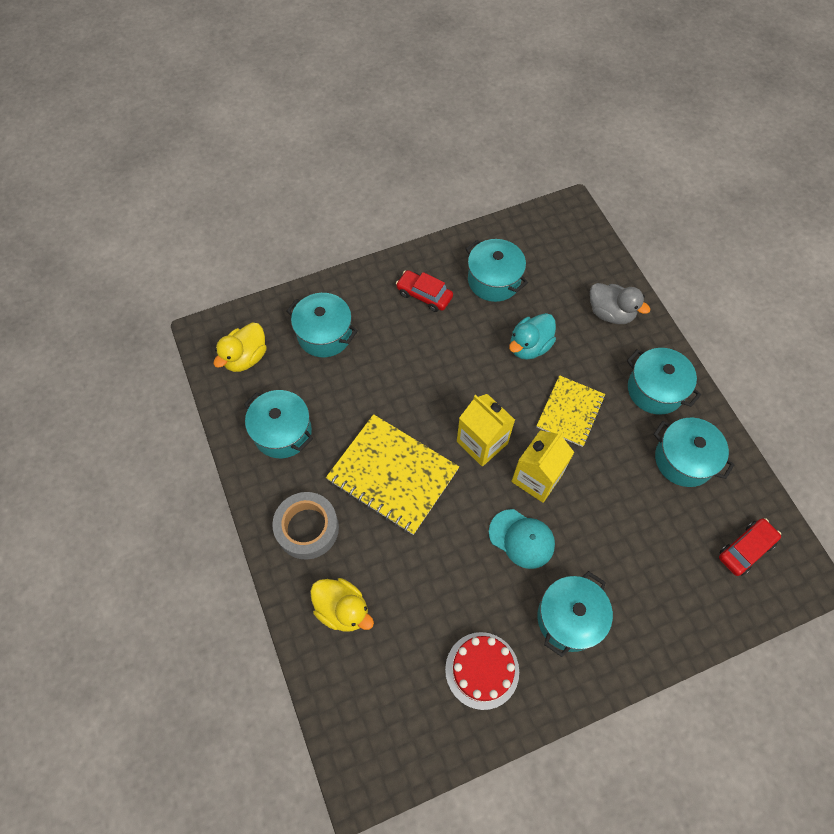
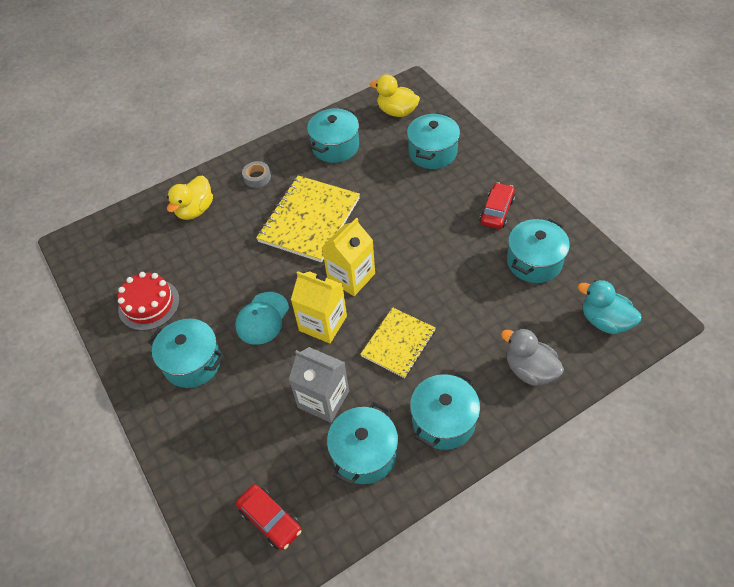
camera: 85 degrees right, 10 degrees down
grey tape [272,492,339,559] -> grey tape [242,161,271,188], size x0.55
turquoise duck [509,313,556,360] -> turquoise duck moved to [578,280,641,334]
yellow notebook [537,375,605,447] -> yellow notebook turned 75 degrees counterclockwise [360,307,436,378]
grey duck [590,283,650,324] -> grey duck turned 105 degrees clockwise [501,328,564,386]
none -> grey carton [289,347,349,423]

